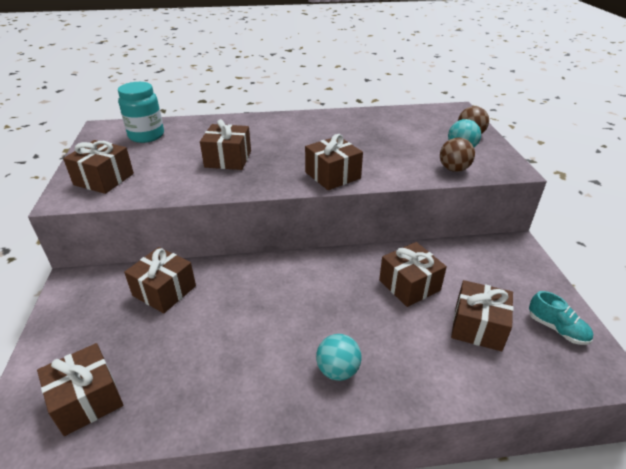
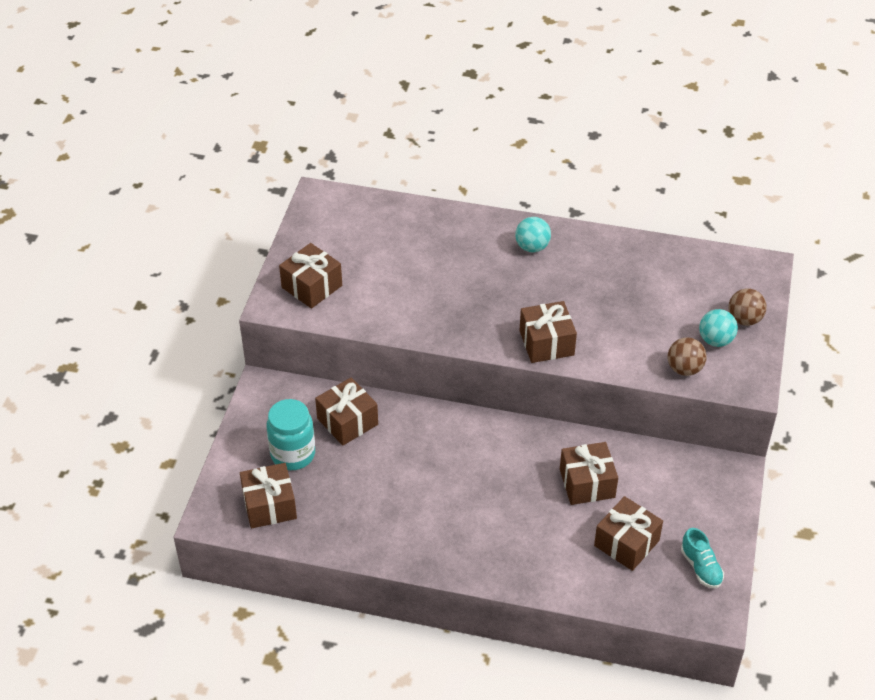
camera: 20 degrees right, 10 degrees up
turquoise jar [118,82,164,143] -> turquoise jar moved to [267,399,315,470]
brown gift [200,119,251,170] -> none
turquoise ball [316,334,362,381] -> turquoise ball moved to [515,217,551,252]

